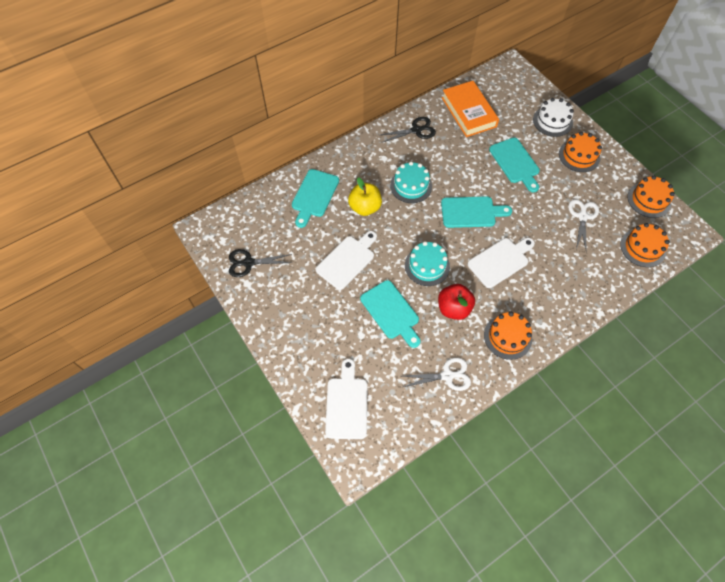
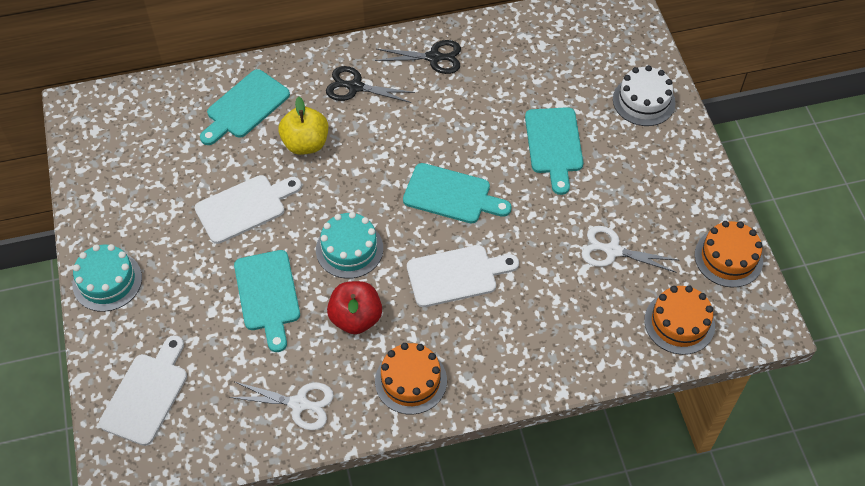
camera: 20 degrees right, 5 degrees down
black scissors [229,249,292,277] -> black scissors moved to [326,66,415,103]
turquoise cake [390,162,432,203] -> turquoise cake moved to [73,244,142,312]
orange book [442,81,499,137] -> none
orange cake [559,132,602,172] -> none
white scissors [568,199,599,253] -> white scissors turned 105 degrees counterclockwise [581,226,678,273]

